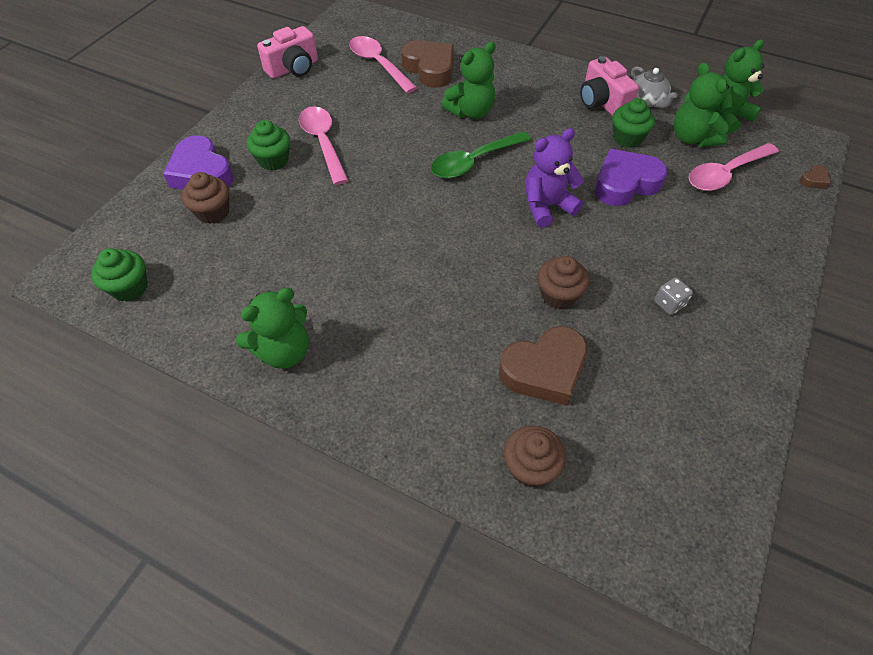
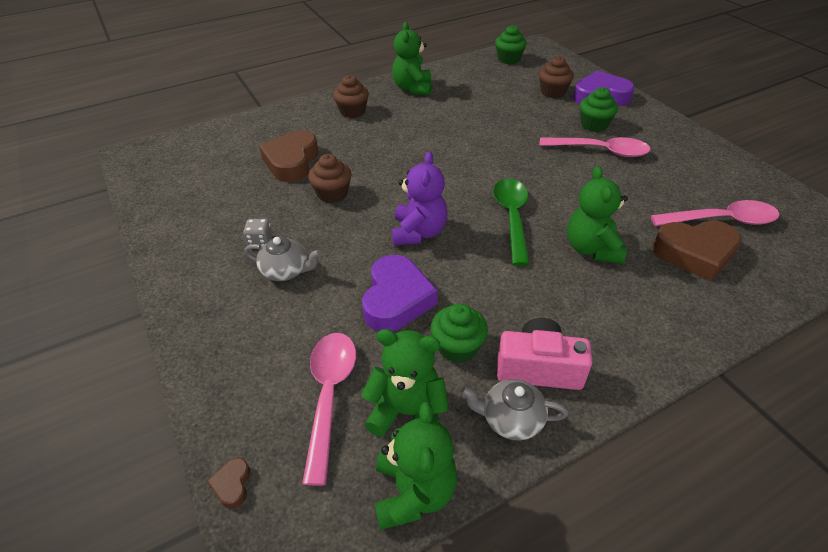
camera: 125 degrees right, 10 degrees down
pink camera [257,26,318,79] -> none
brown cupcake [504,425,566,487] -> brown cupcake moved to [333,75,369,118]
none -> grey teapot [244,237,321,281]

